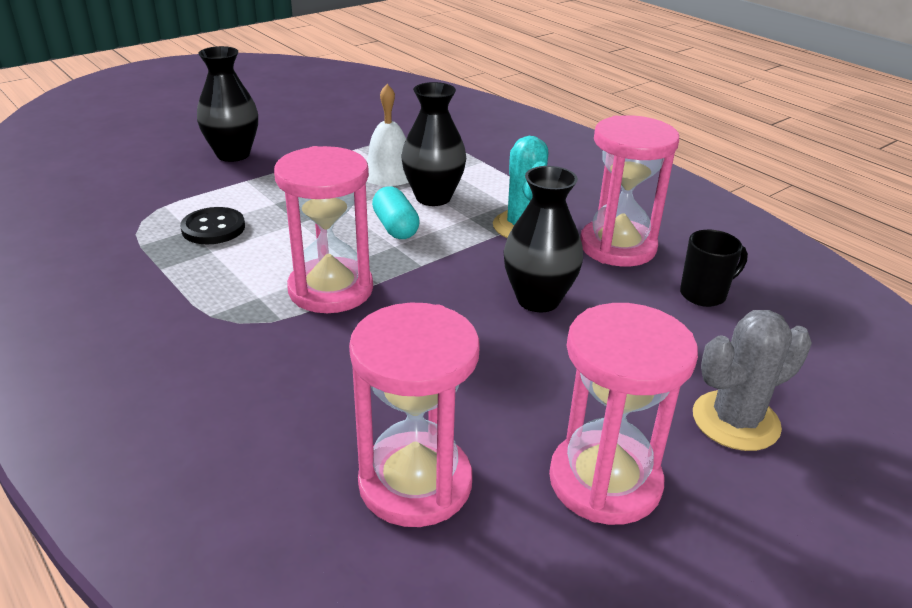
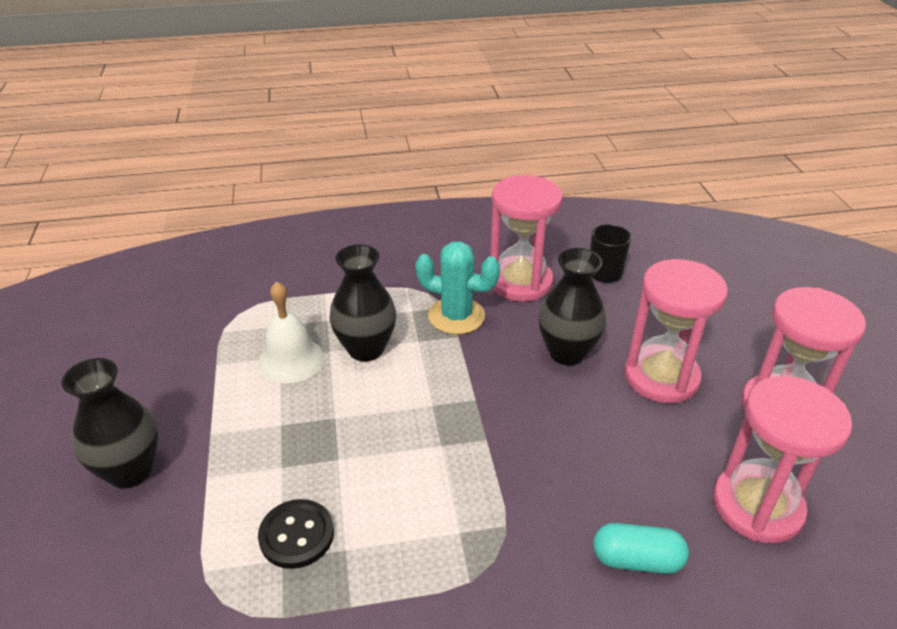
camera: 60 degrees left, 5 degrees up
pink hourglass [274,146,373,313] -> pink hourglass moved to [624,259,728,403]
turquoise capsule [372,187,420,239] -> turquoise capsule moved to [593,523,689,574]
grey cactus [693,310,812,451] -> none

